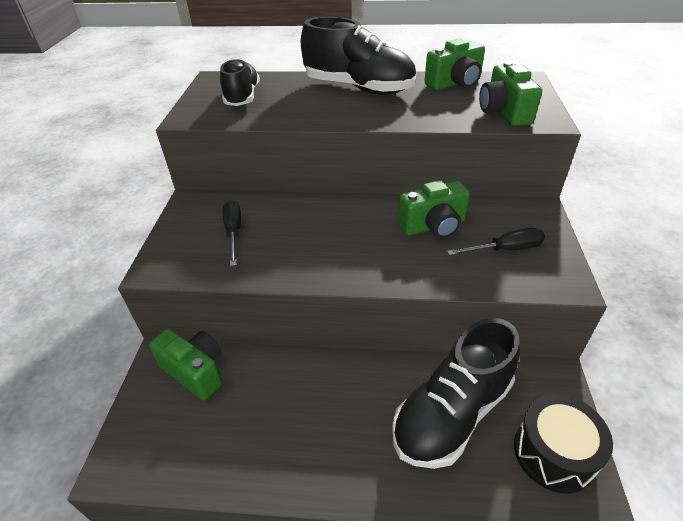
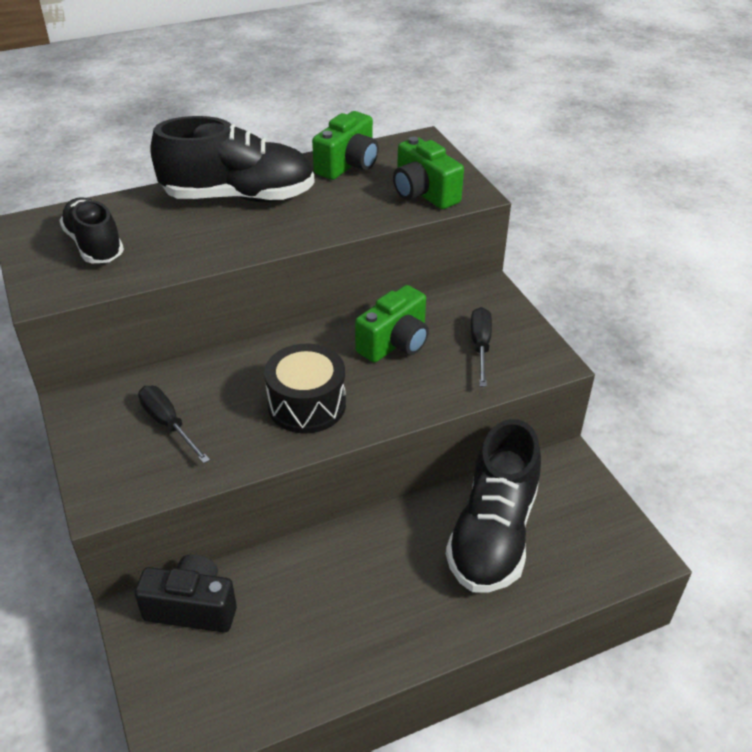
camera: 30 degrees left, 0 degrees up
green camera [149,329,222,400] -> black camera [135,554,237,632]
black screwdriver [447,228,545,255] -> black screwdriver turned 45 degrees counterclockwise [471,307,492,387]
black drum [514,394,613,494] -> black drum moved to [264,344,346,433]

